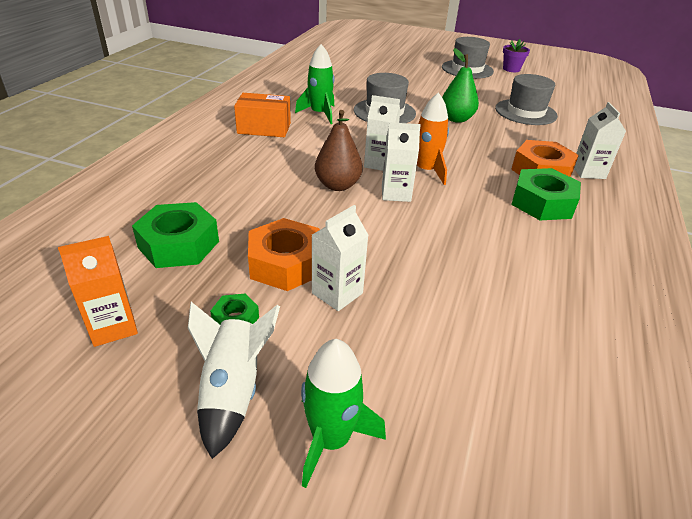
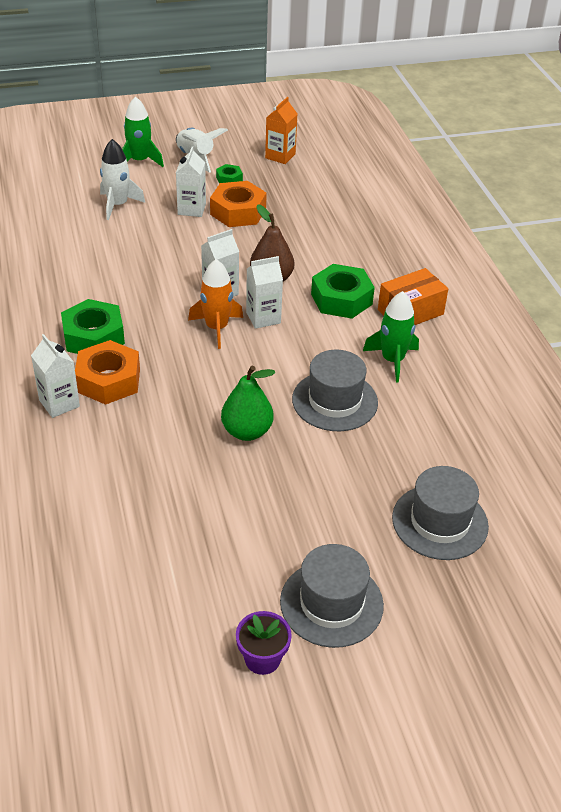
camera: 145 degrees right, 5 degrees up
green nut [132,202,219,268] -> green nut moved to [311,264,375,319]
grey hat [495,74,558,125] -> grey hat moved to [392,466,489,560]
none -> white rocket [100,139,145,220]

